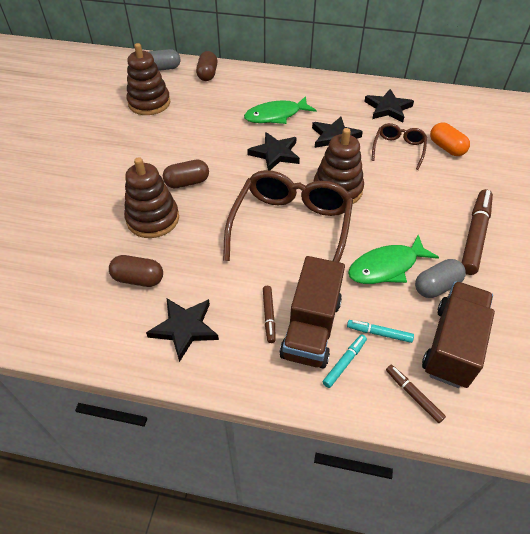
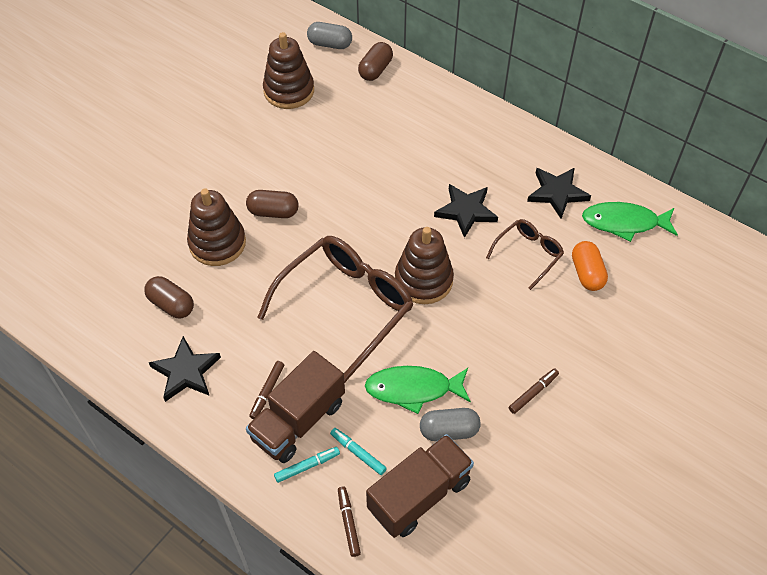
camera: 25 degrees right, 5 degrees up
green fish [244,96,316,124] -> green fish moved to [582,202,678,242]
black star [247,132,300,170] -> none
brown marker [462,189,493,275] -> brown marker [509,368,559,414], size x0.51

